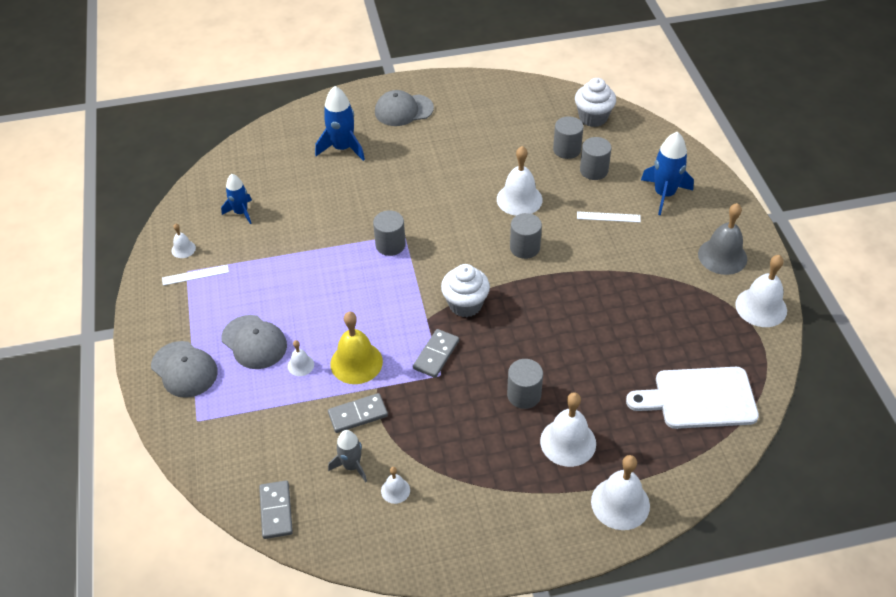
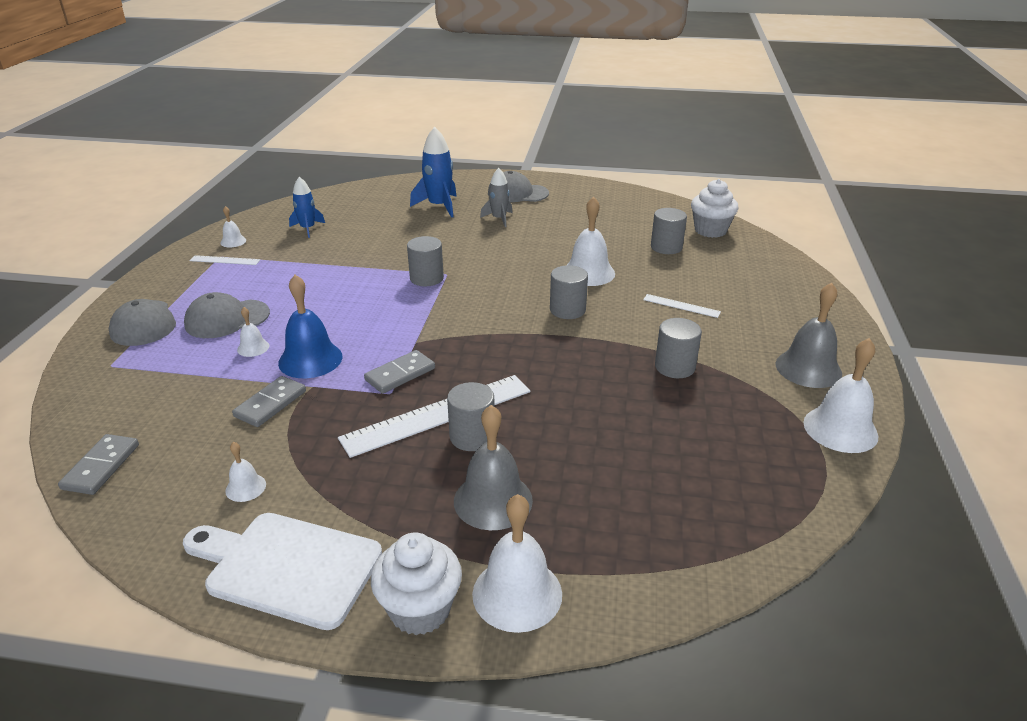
camera: 20 degrees right, 15 degrees down
grey cap [221,315,287,369] -> grey cap turned 90 degrees clockwise [184,292,270,338]
grey domino [328,393,388,433] -> grey domino turned 60 degrees counterclockwise [232,376,306,427]
grey rocket [328,430,367,482] -> grey rocket moved to [480,168,513,227]
yellow bell [330,312,383,384] -> blue bell [278,275,342,378]
white cupcake [441,264,490,317] -> white cupcake moved to [371,532,462,635]
white bell [540,392,596,467] -> grey bell [454,405,533,530]
grey cylinder [580,137,612,180] -> grey cylinder moved to [655,318,702,378]
white cutting board [626,367,759,429] -> white cutting board moved to [183,513,382,630]
blue rocket [641,132,694,215] -> none
none -> white ruler [338,375,531,458]

